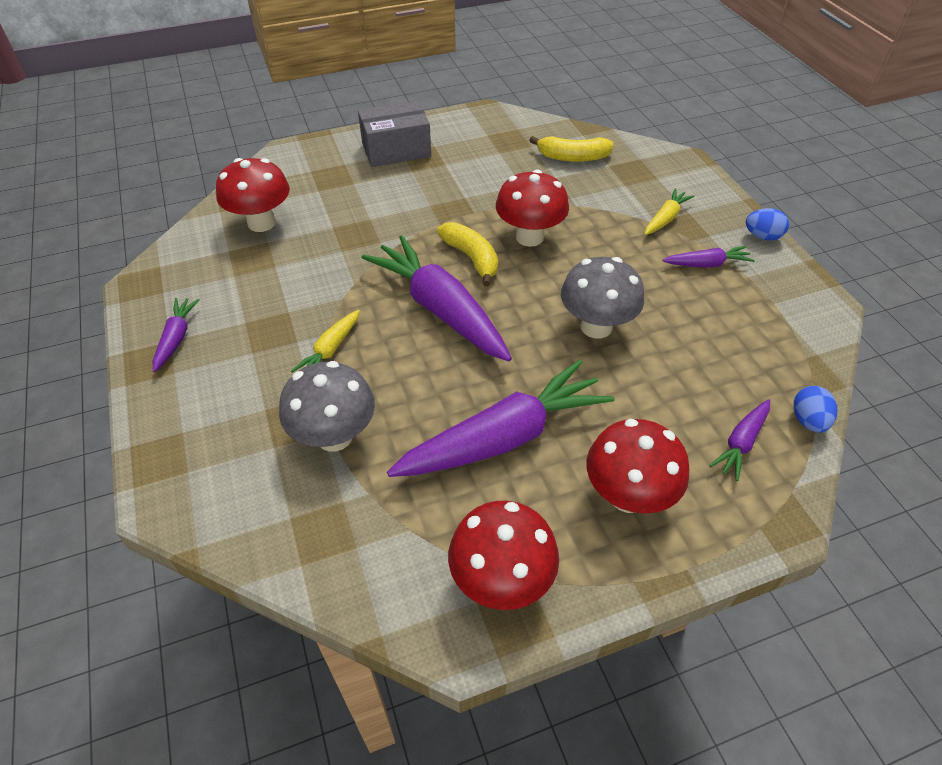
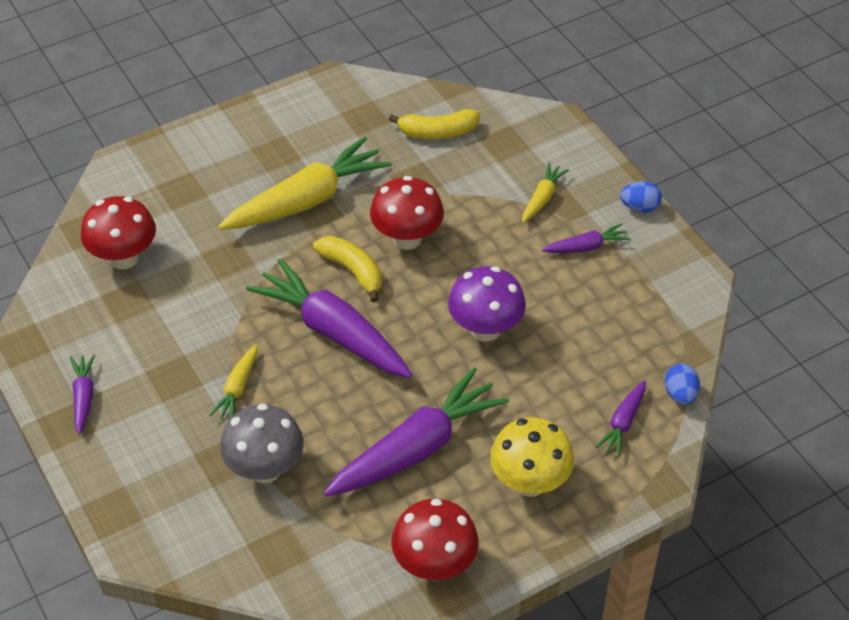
camera: 10 degrees left, 0 degrees up
grey box [358,100,431,167] -> none
grey mushroom [561,257,644,339] -> purple mushroom [448,266,526,342]
red mushroom [587,419,689,514] -> yellow mushroom [490,417,574,497]
none -> yellow carrot [218,137,391,230]

